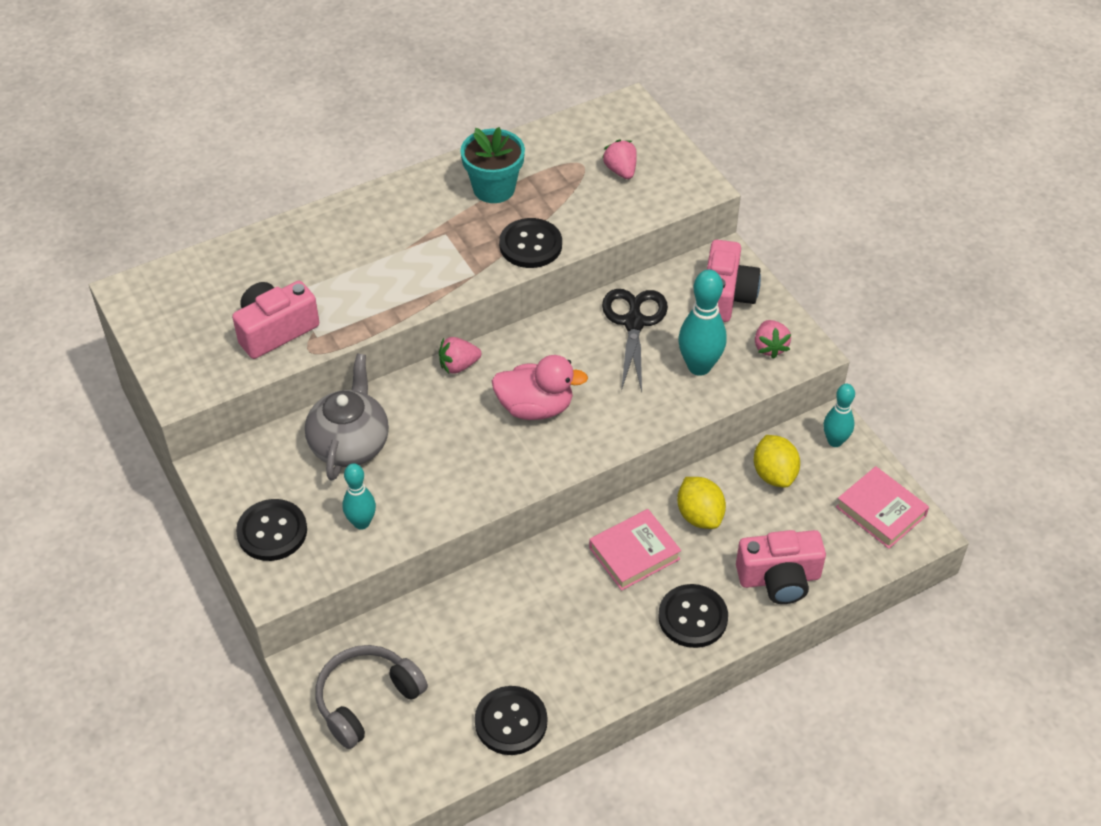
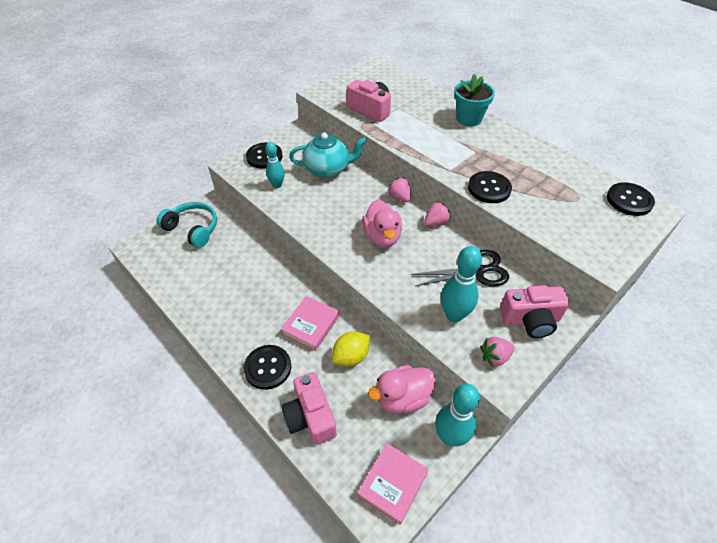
camera: 75 degrees right, 0 degrees up
grey teapot [305,354,389,481] -> turquoise teapot [289,133,367,178]
grey headphones [316,645,428,749] -> turquoise headphones [157,202,217,248]
turquoise flower pot [460,127,525,203] -> turquoise flower pot moved to [454,74,495,126]
black button [475,686,547,755] -> black button moved to [607,182,655,216]
pink book [589,509,681,591] -> pink book turned 75 degrees clockwise [281,296,339,351]
pink strawberry [602,139,637,179] -> pink strawberry moved to [424,201,451,226]
yellow lemon [754,435,800,488] -> pink duck [368,365,436,413]
turquoise bowling pin [823,384,855,447] -> turquoise bowling pin [435,384,480,446], size x1.55

